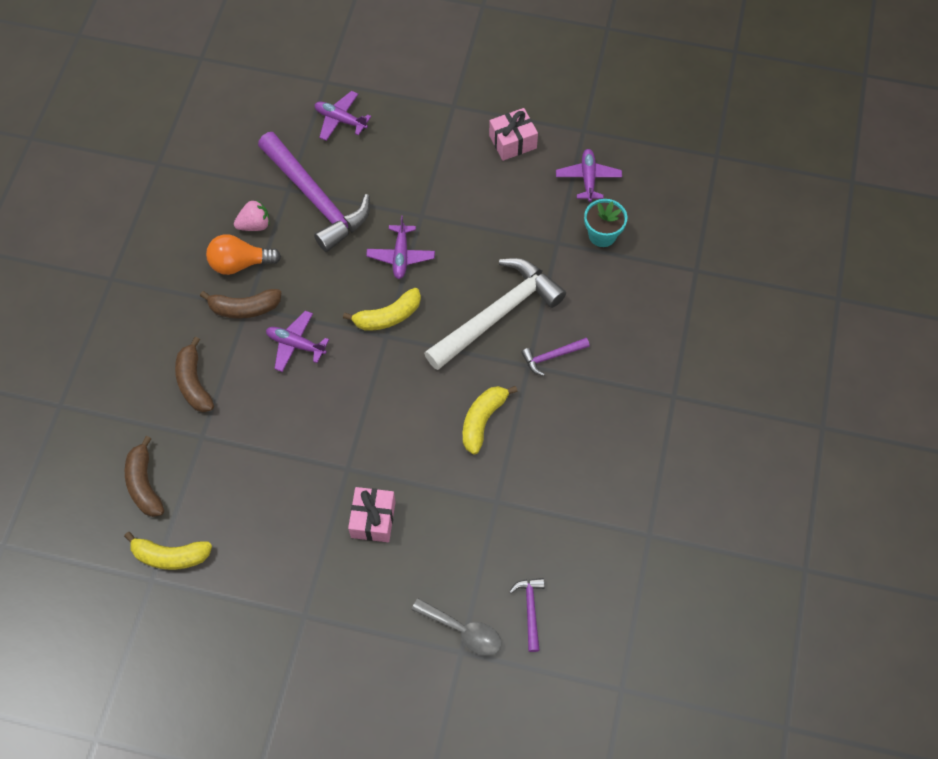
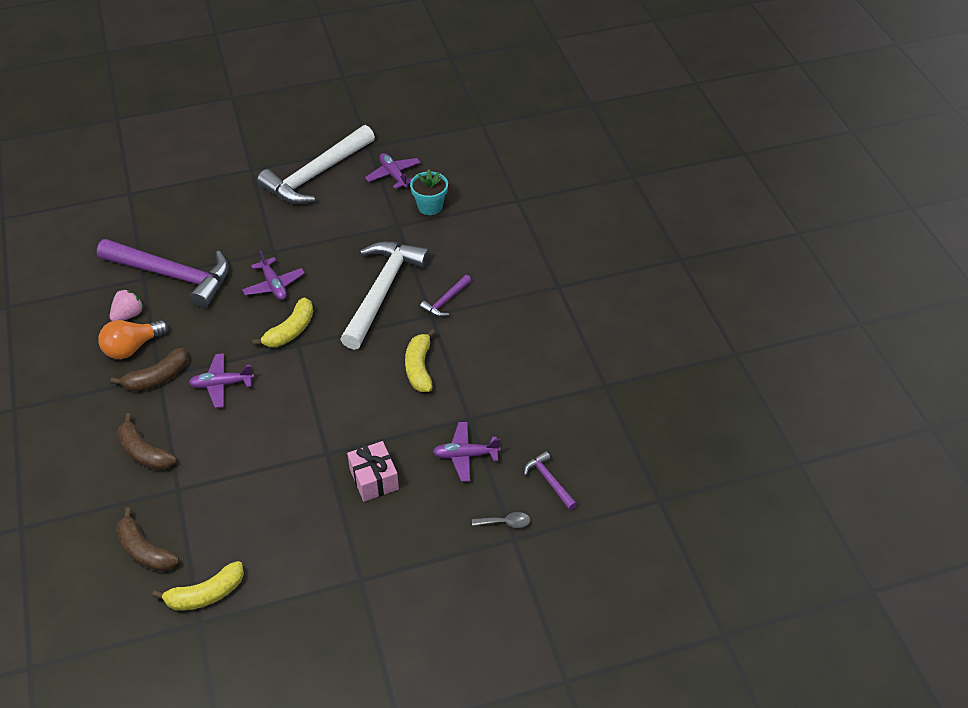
camera: 30 degrees left, 15 degrees down
purple plane [315,91,371,141] -> purple plane moved to [433,422,501,482]
grey spoon [412,598,502,656] -> grey spoon [472,512,530,528], size x0.62
pink gift [489,108,538,161] -> white hammer [257,125,375,204]

